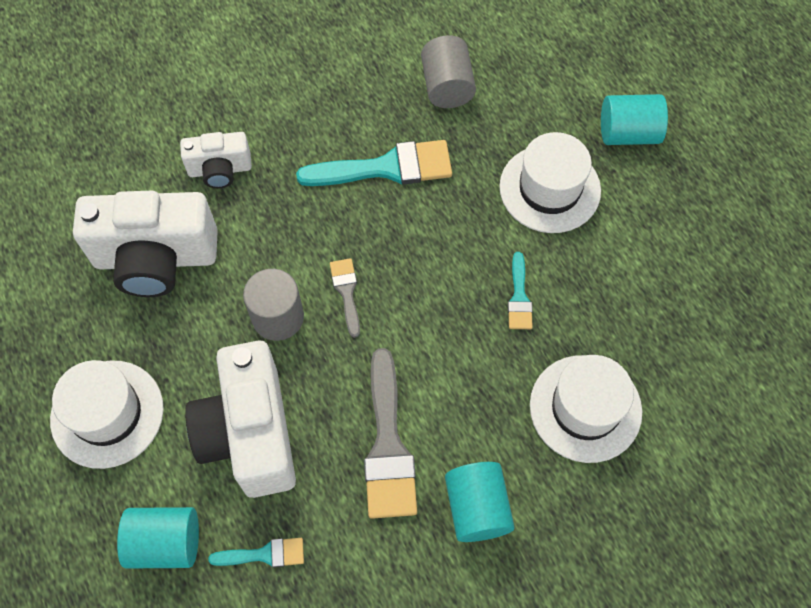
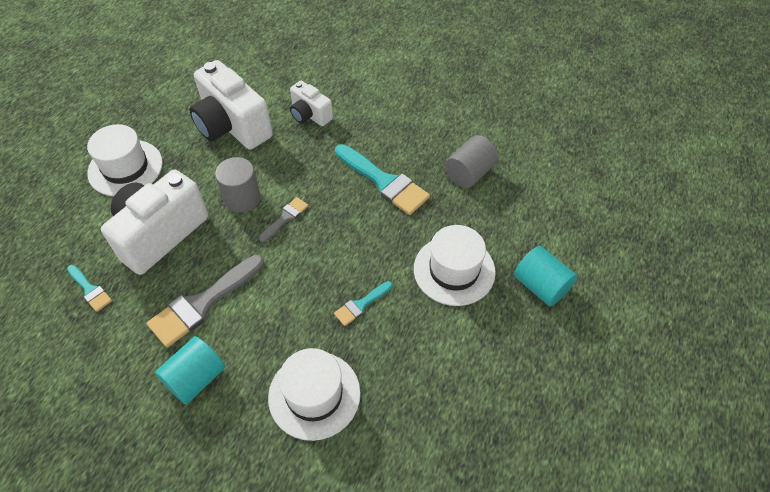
camera: 50 degrees right, 10 degrees down
turquoise cylinder [117,507,199,569] -> none

